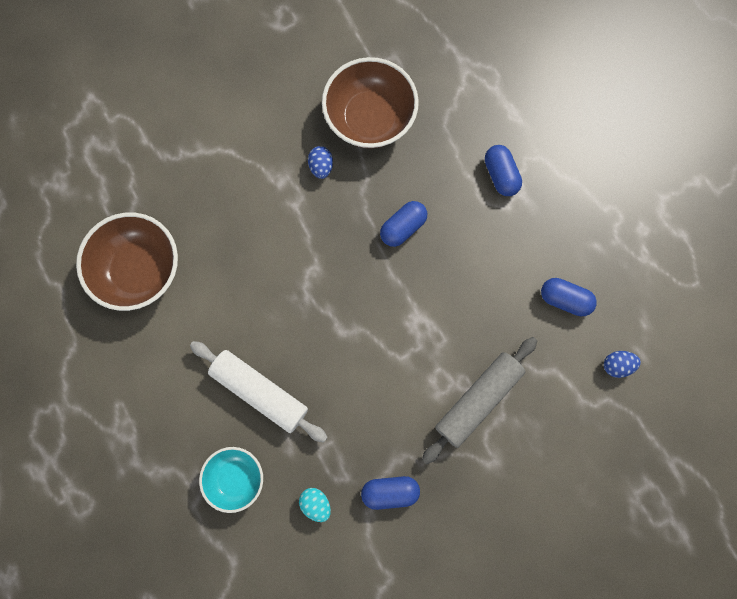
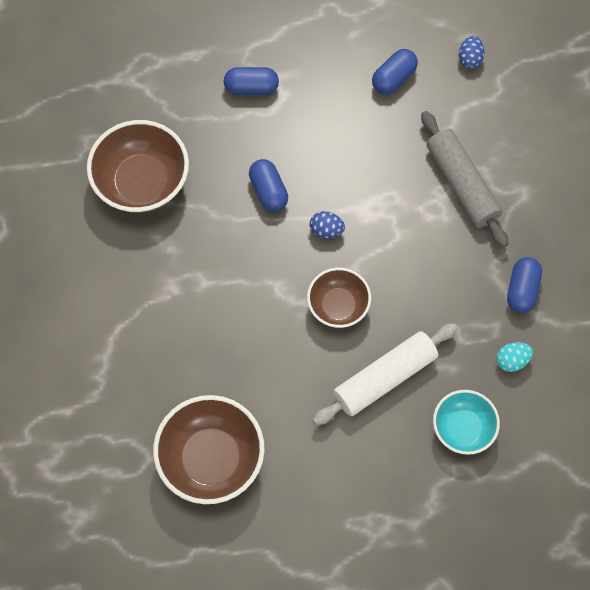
camera: 70 degrees left, 10 degrees down
blue egg [308,146,333,179] -> blue egg moved to [309,211,345,239]
none -> brown bowl [307,268,371,328]

